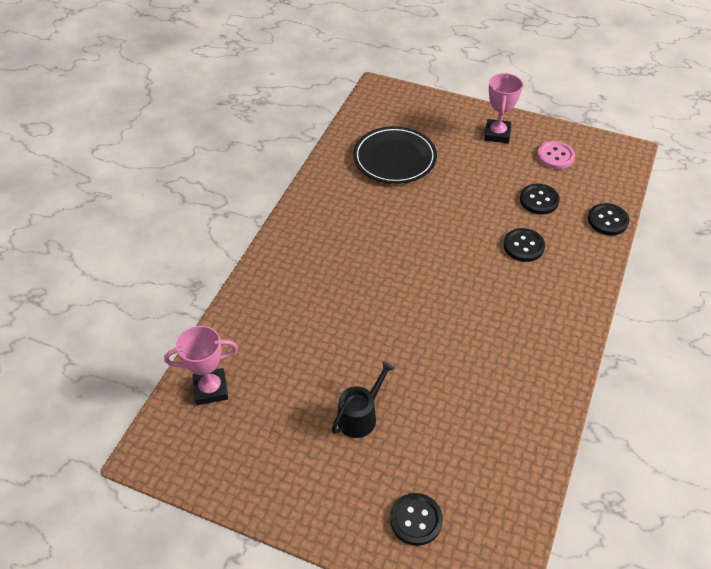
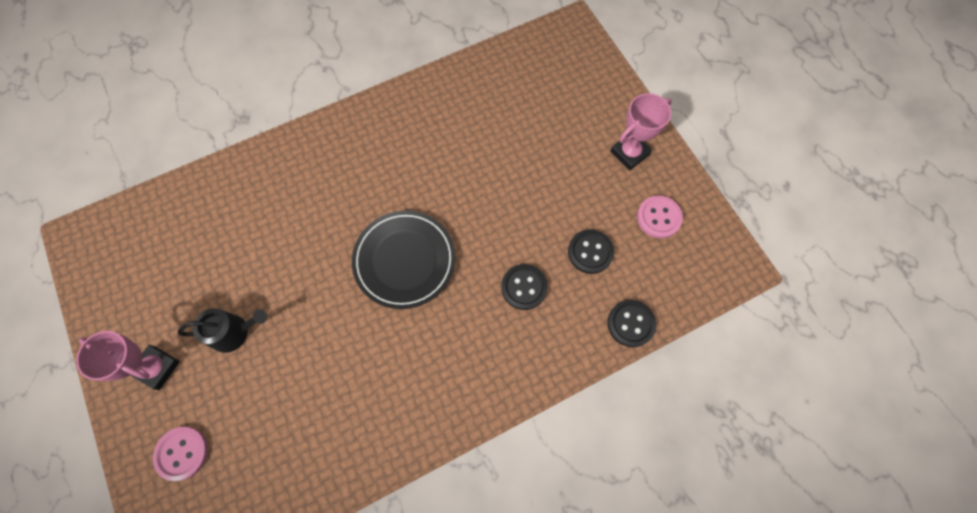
camera: 40 degrees right, 20 degrees up
pink trophy [164,326,238,405] -> pink trophy moved to [76,331,180,390]
black plate [353,126,437,184] -> black plate moved to [352,211,456,309]
black button [390,493,443,546] -> pink button [153,427,208,481]

